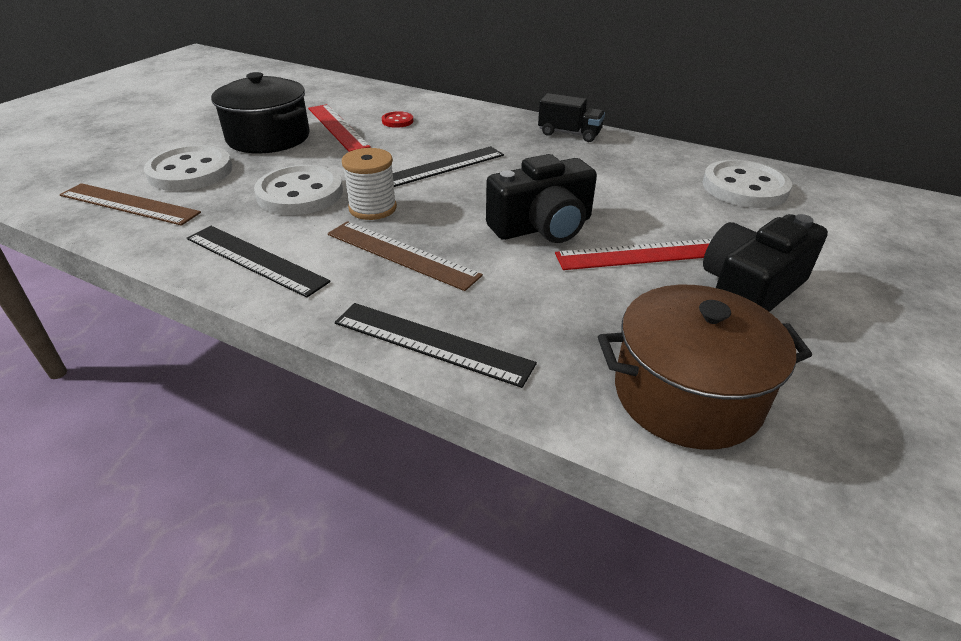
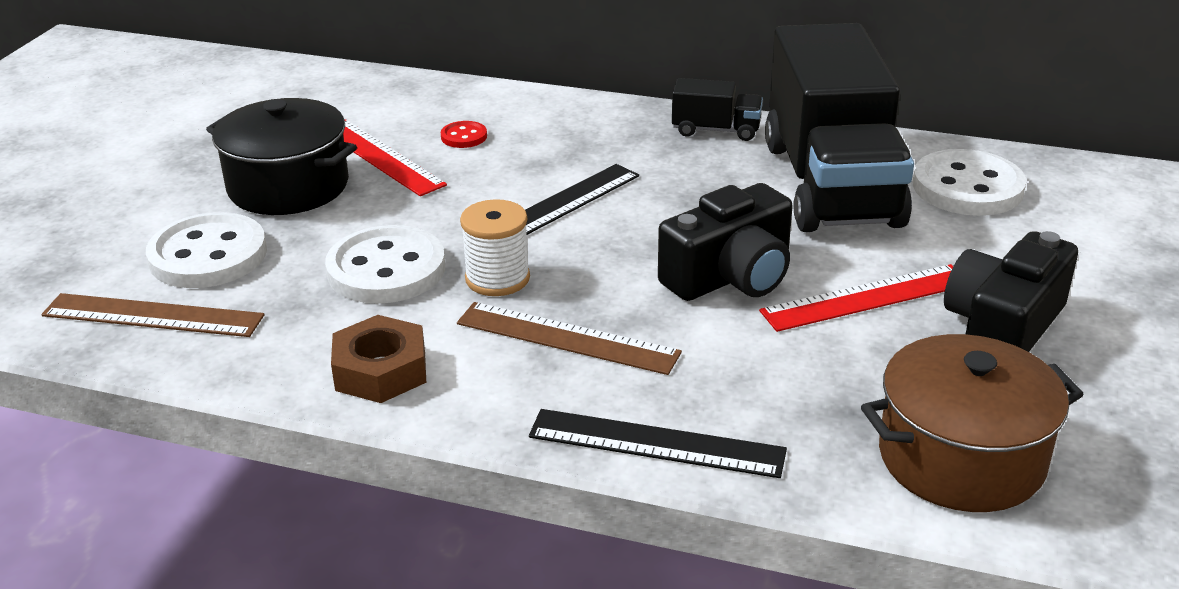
camera: 10 degrees left, 5 degrees down
black ruler [187,226,330,298] -> brown nut [331,315,426,403]
none -> black truck [765,23,914,232]

